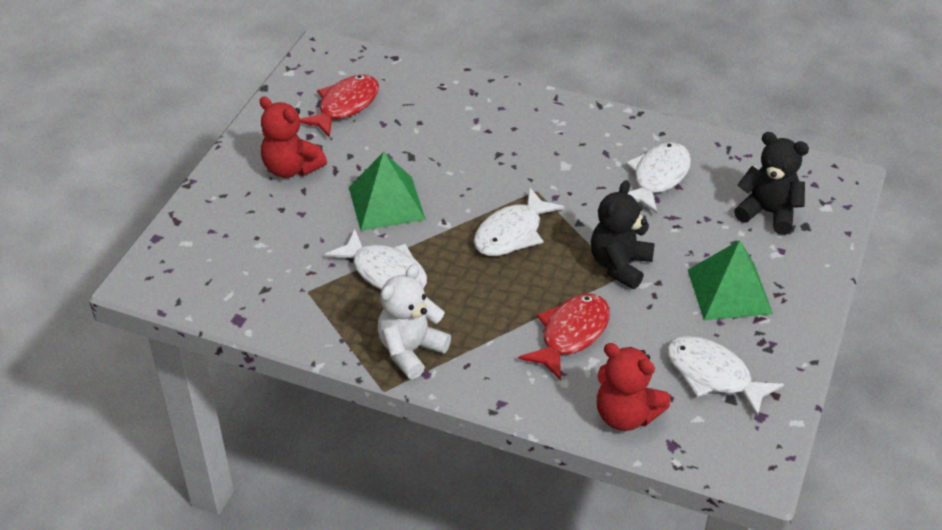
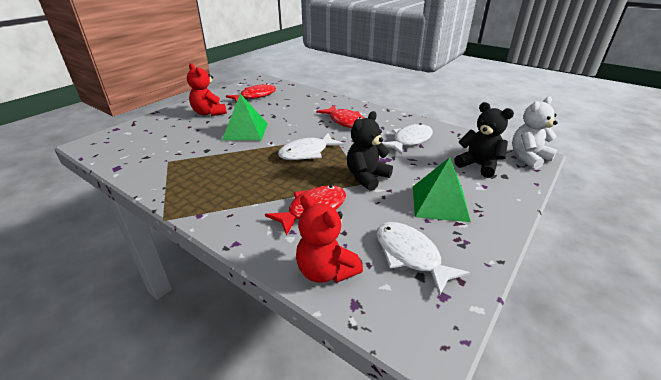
camera: 15 degrees right, 10 degrees down
white fish [324,230,427,290] -> none
white teddy bear [378,264,451,379] -> white teddy bear moved to [512,96,557,169]
none -> red fish [316,105,364,128]

